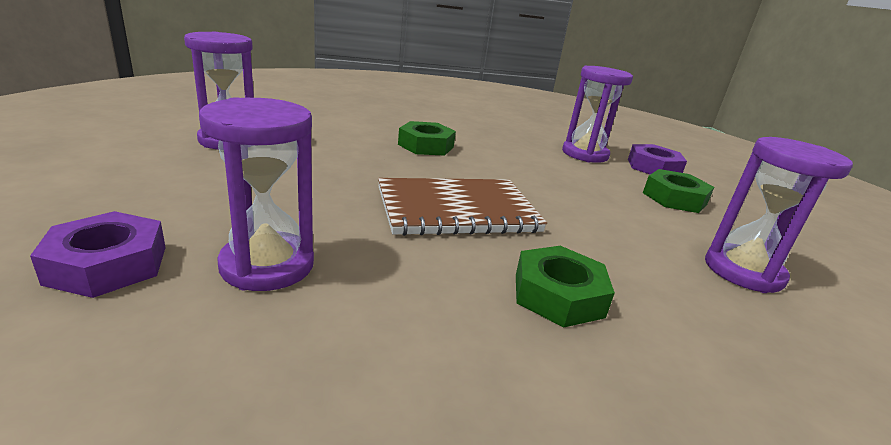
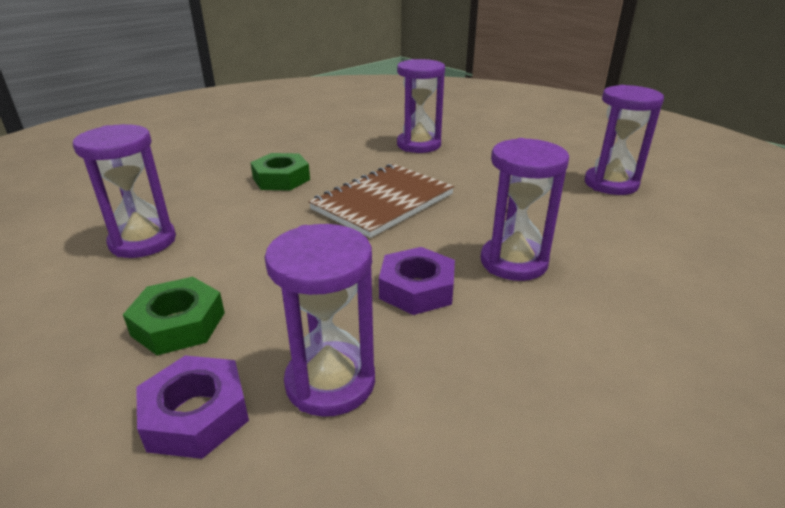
camera: 150 degrees right, 5 degrees up
purple nut [30,211,166,298] -> purple nut moved to [379,247,455,315]
green nut [398,121,456,156] -> purple hourglass [480,138,569,281]

